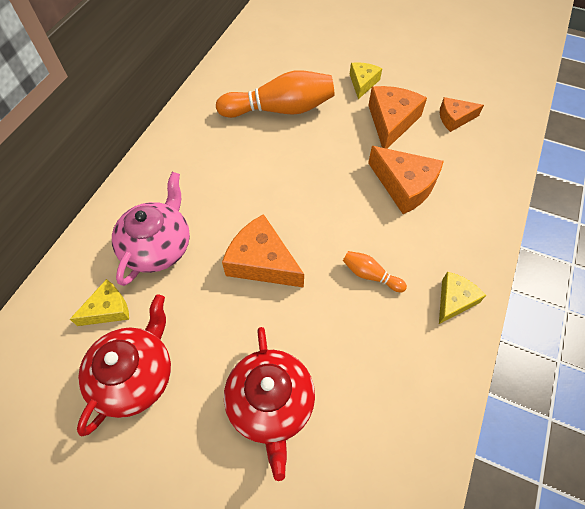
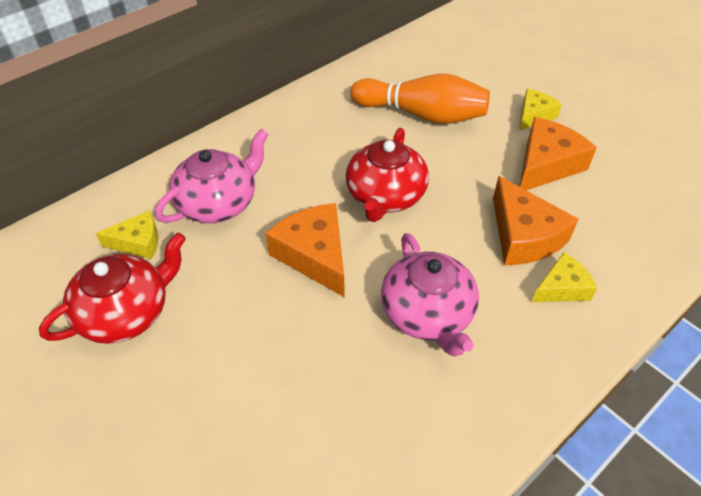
camera: 25 degrees right, 10 degrees down
red teapot [224,327,315,481] -> red teapot moved to [346,128,429,222]
orange bowling pin [343,251,407,292] -> pink teapot [381,233,479,357]
yellow cheese [439,272,486,324] -> yellow cheese moved to [532,252,597,302]
orange cheese [440,97,484,132] -> none

